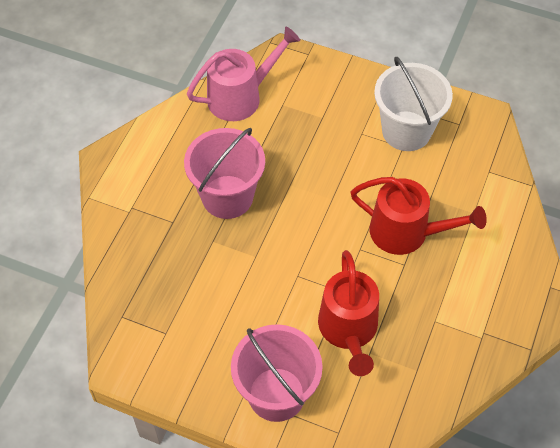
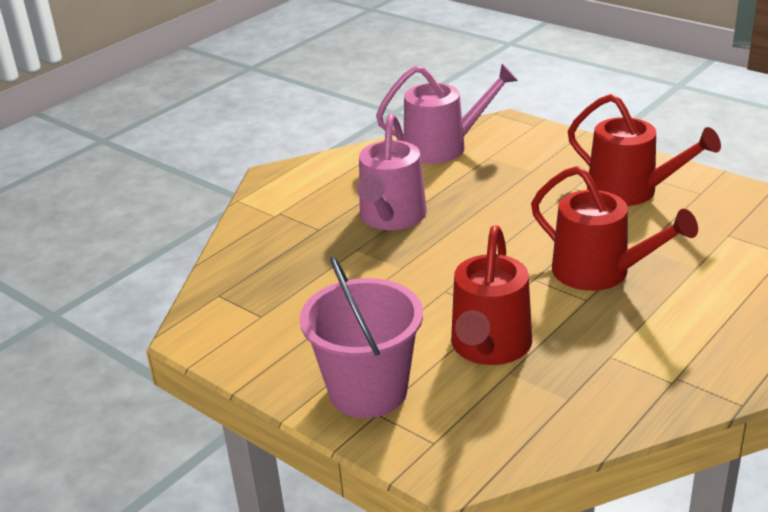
camera: 20 degrees right, 25 degrees down
pink bucket [184,128,265,219] -> pink watering can [357,113,427,230]
white bucket [374,57,453,151] -> red watering can [568,94,721,206]

